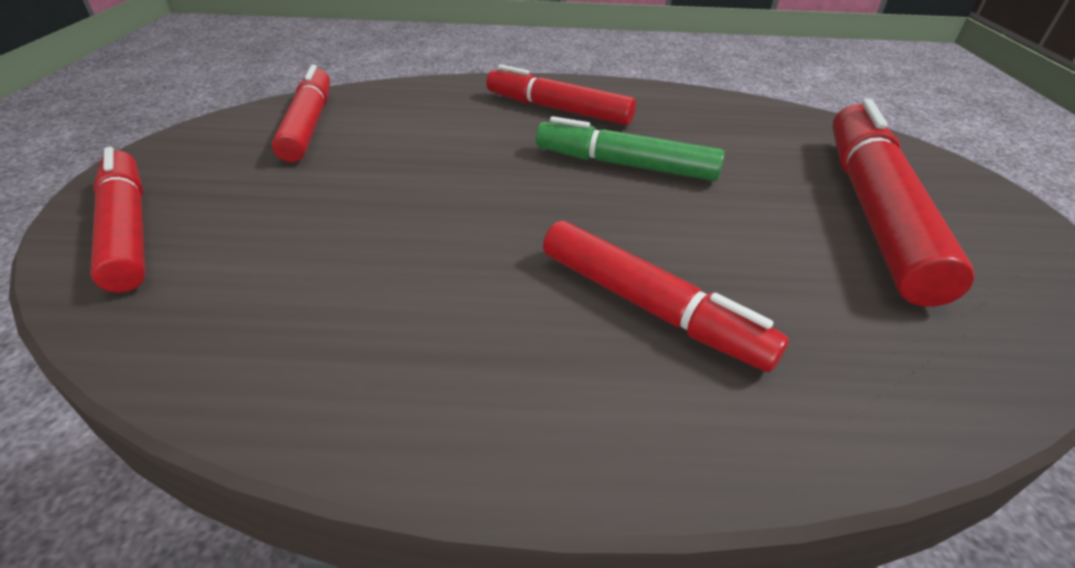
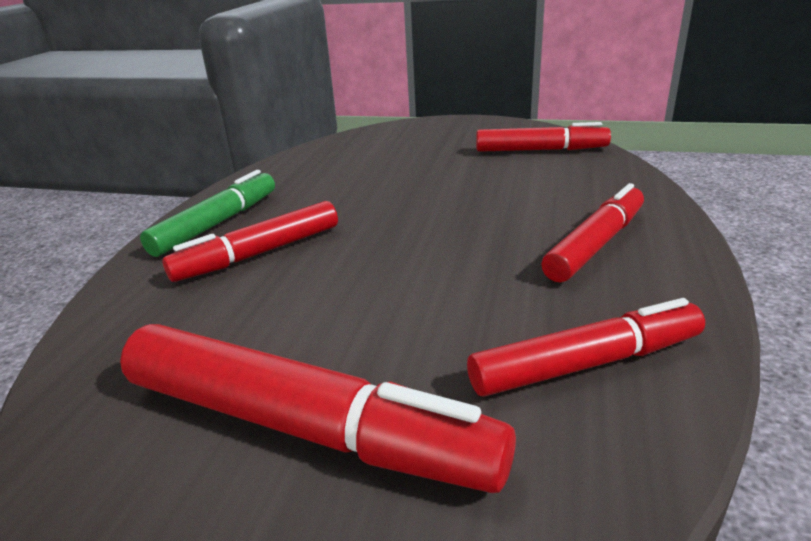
camera: 105 degrees right, 10 degrees down
red marker [90,147,146,293] -> red marker moved to [467,298,705,397]
green marker [536,116,725,181] -> green marker moved to [140,170,275,257]

